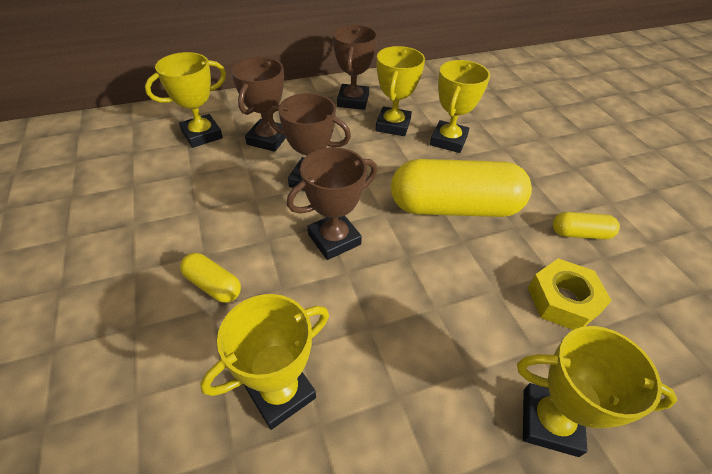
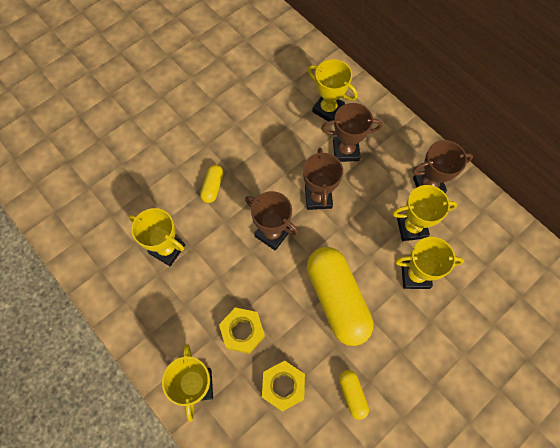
camera: 70 degrees right, 20 degrees up
none -> yellow nut [219,307,265,354]

